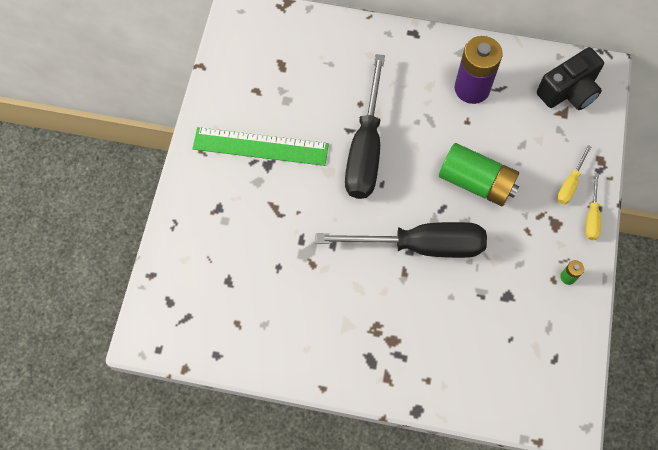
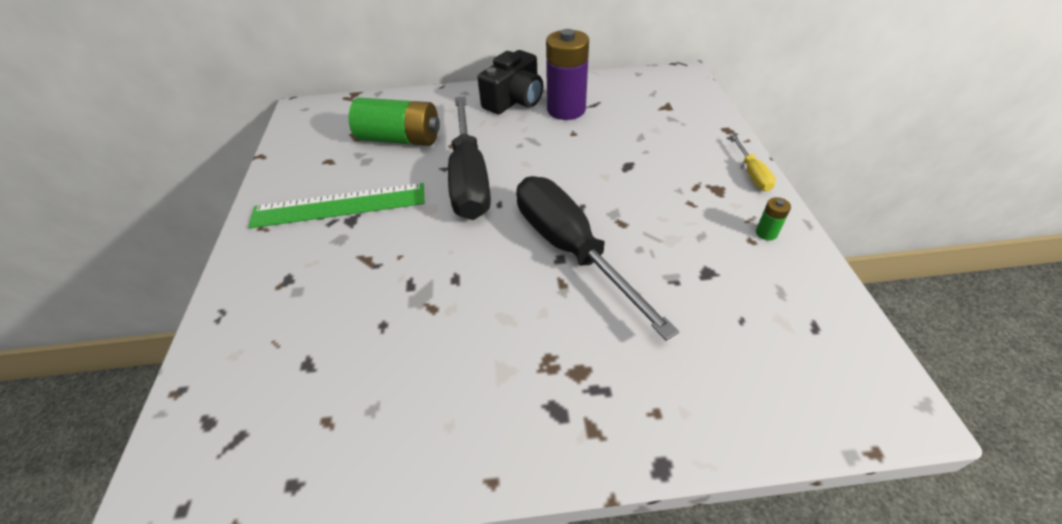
camera: 15 degrees left, 20 degrees down
black screwdriver [316,222,487,258] -> black screwdriver turned 105 degrees counterclockwise [516,176,679,341]
green battery [439,143,519,206] -> green battery moved to [349,98,440,146]
black camera [537,47,604,110] -> black camera moved to [478,50,543,114]
yellow screwdriver [557,145,591,205] -> none

